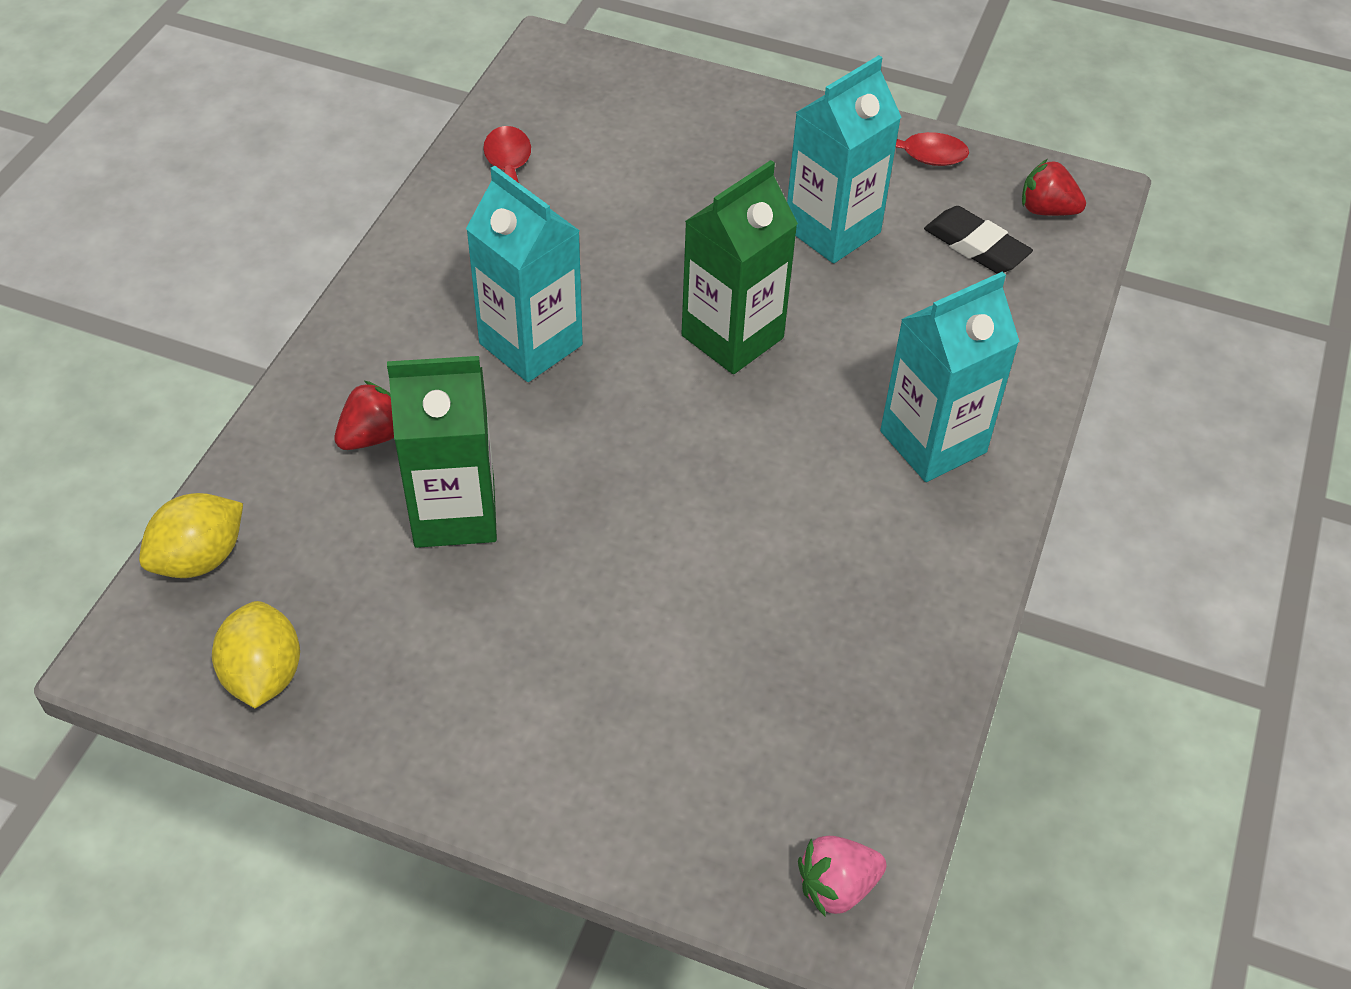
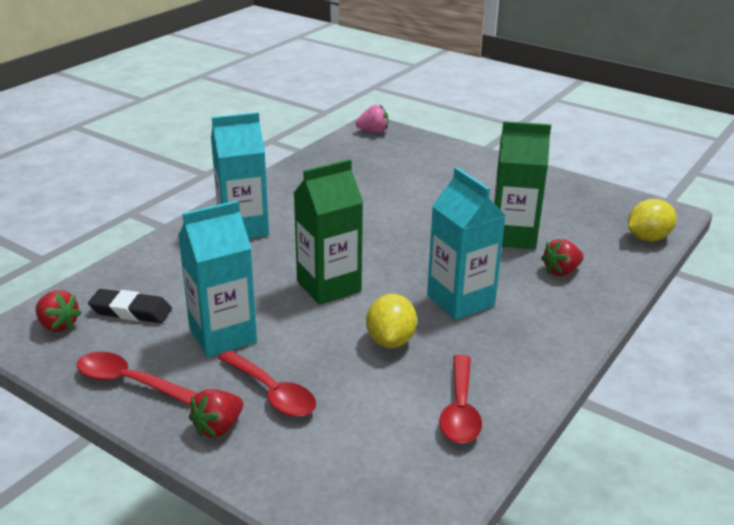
camera: 165 degrees left, 20 degrees down
yellow lemon [212,601,300,708] -> yellow lemon moved to [366,294,417,348]
black eraser [924,206,1033,274] -> black eraser turned 45 degrees counterclockwise [88,289,172,323]
none -> red strawberry [189,389,243,438]
none -> red spoon [218,350,316,417]

